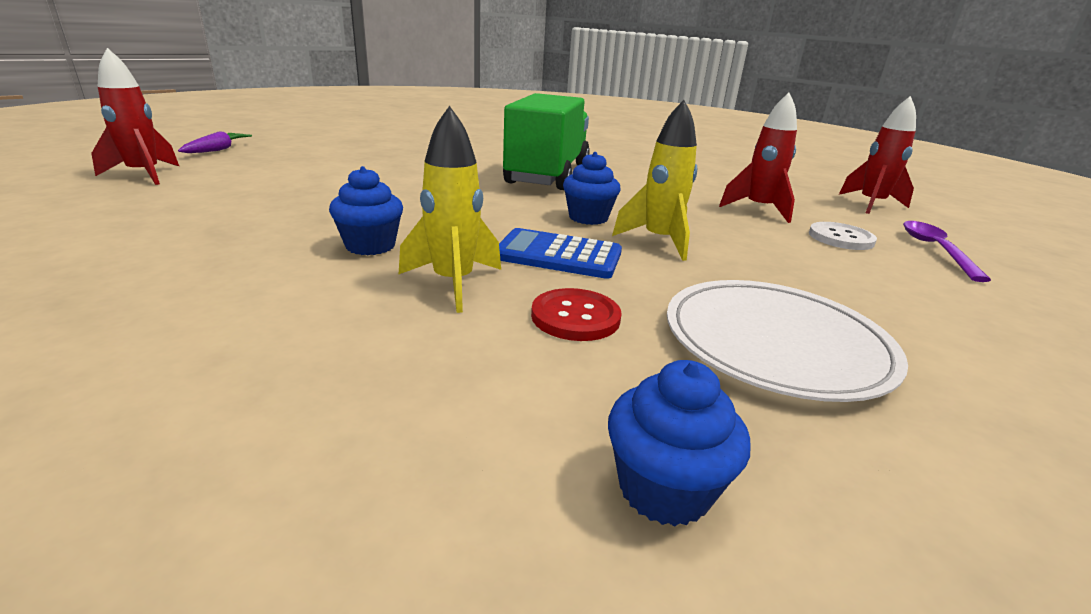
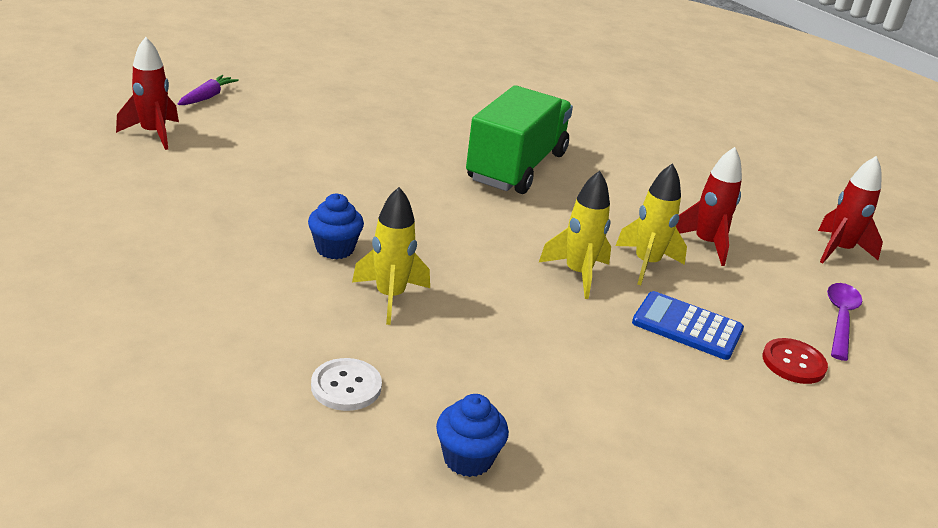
camera: 10 degrees right, 5 degrees up
blue calculator [499,228,622,279] -> blue calculator moved to [632,291,744,360]
red button [531,288,622,341] -> red button moved to [762,338,828,384]
blue cupcake [563,152,621,225] -> none
white plate [667,280,908,402] -> none
white button [809,222,877,250] -> white button moved to [311,358,382,411]
none -> yellow rocket [616,163,687,285]

